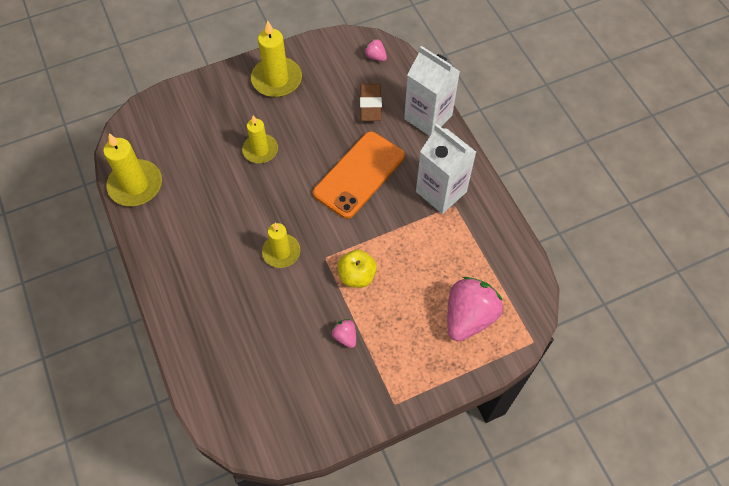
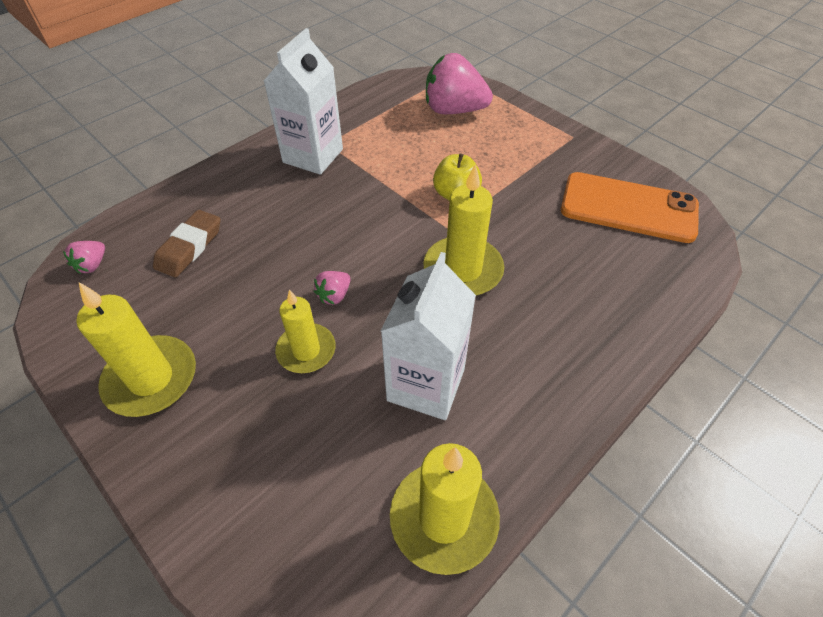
camera: 110 degrees left, 10 degrees down
yellow candle [262,223,300,268] -> yellow candle [423,164,504,296], size x1.50
orange phone [313,131,405,219] -> orange phone moved to [561,172,699,243]
pink strawberry [331,319,356,348] -> pink strawberry moved to [314,271,350,305]
brown eraser [360,84,382,121] -> brown eraser turned 45 degrees counterclockwise [153,210,221,277]
white carton [404,46,460,136] -> white carton moved to [381,252,476,420]

